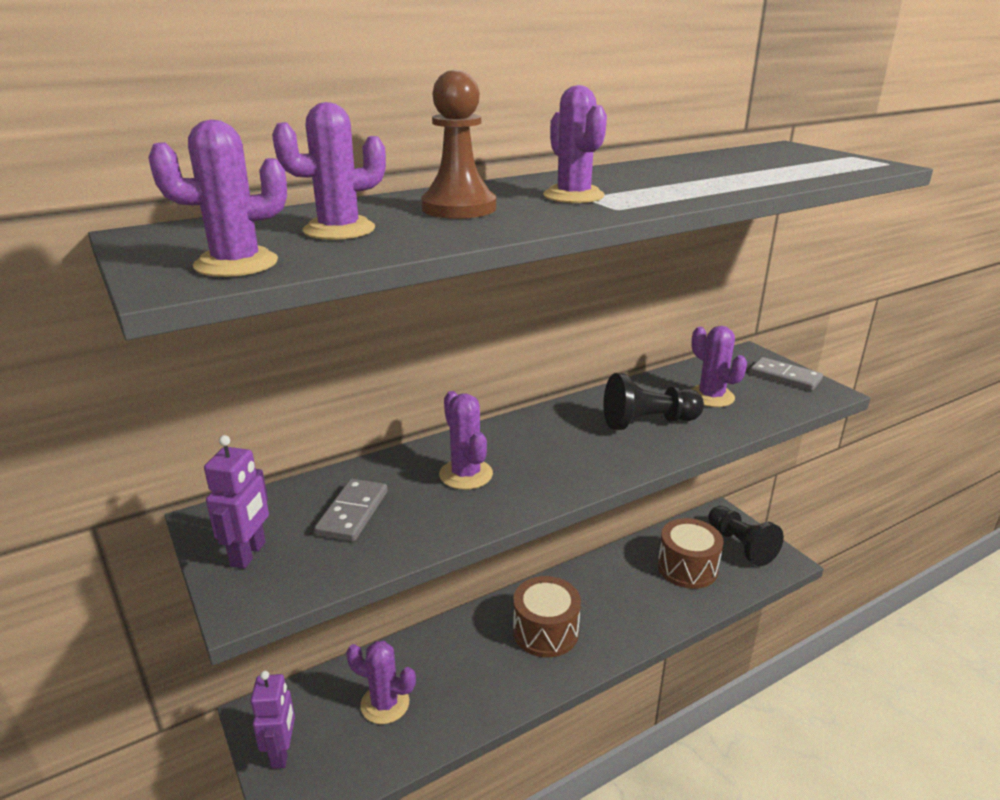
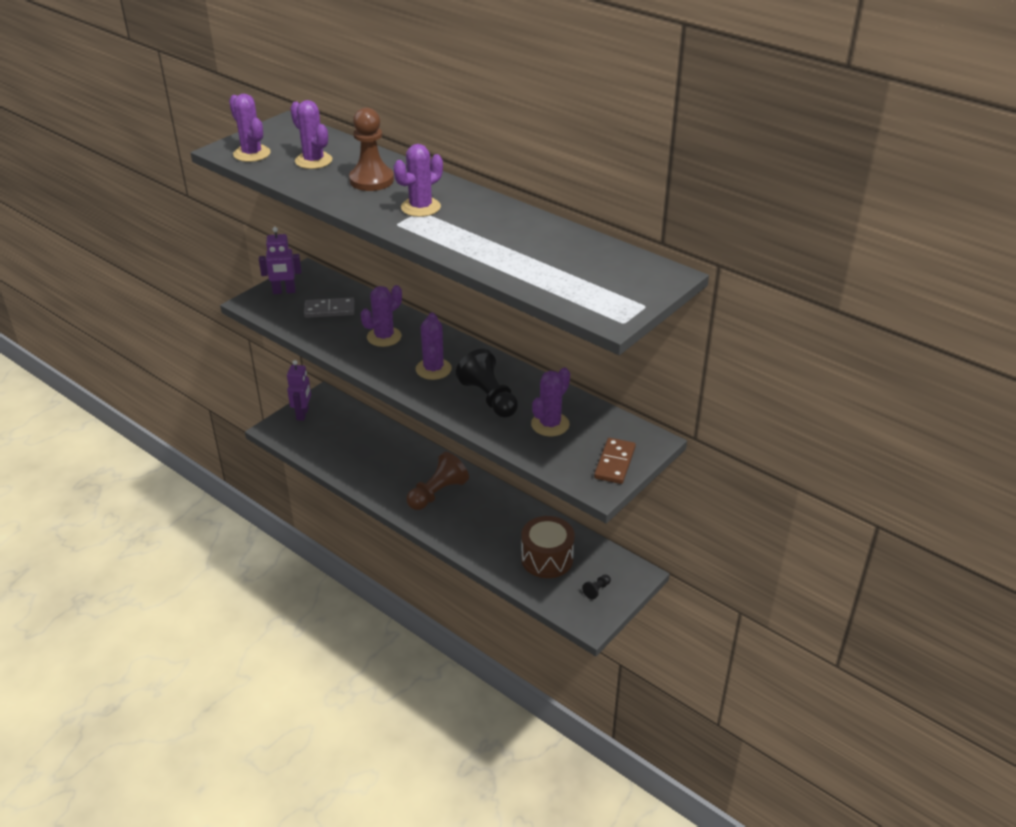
camera: 70 degrees right, 10 degrees up
purple robot [251,671,295,769] -> purple robot turned 60 degrees counterclockwise [287,360,311,421]
purple cactus [346,641,416,724] -> purple cactus moved to [416,313,452,380]
brown drum [513,576,581,658] -> brown pawn [406,452,469,510]
black pawn [708,506,784,566] -> black pawn [582,574,611,600], size x0.44
grey domino [750,357,823,391] -> brown domino [594,438,636,484]

